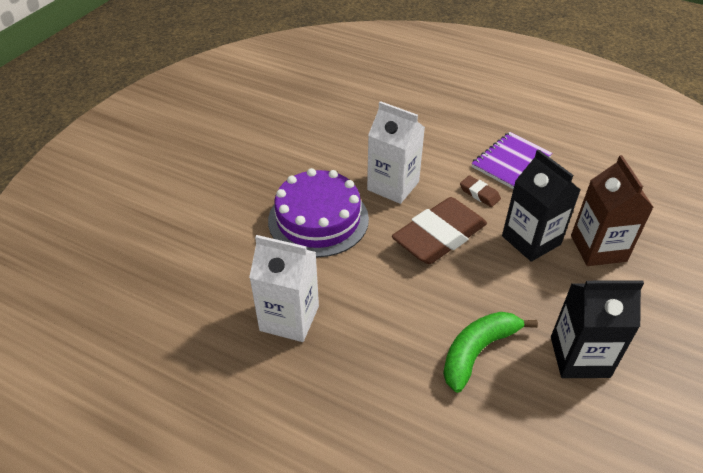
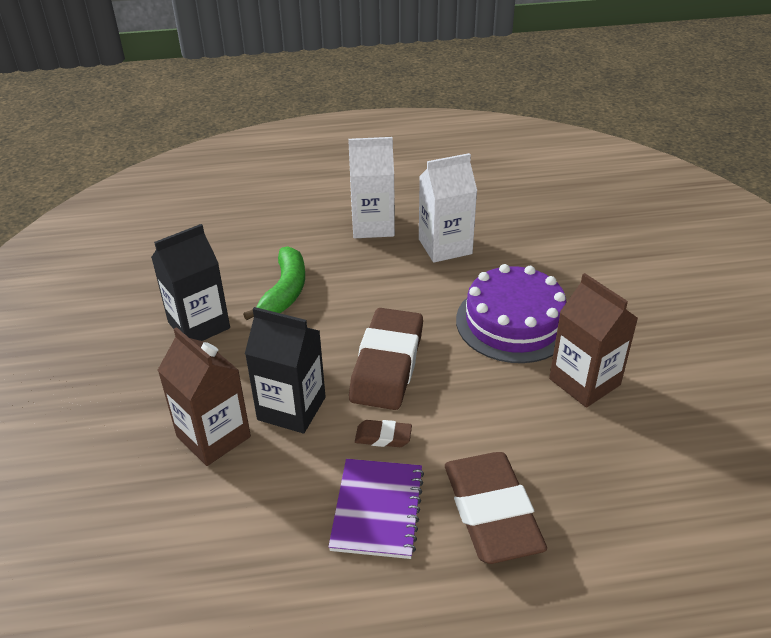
camera: 145 degrees right, 5 degrees down
white carton [367,101,425,204] -> white carton moved to [348,137,395,238]
none -> brown eraser [445,452,547,564]
none -> brown carton [549,273,638,408]

